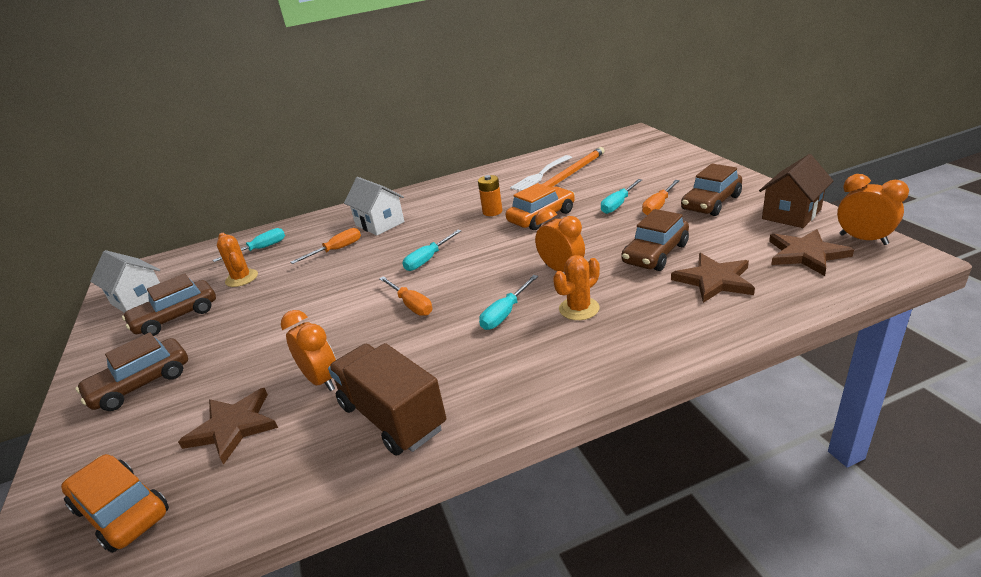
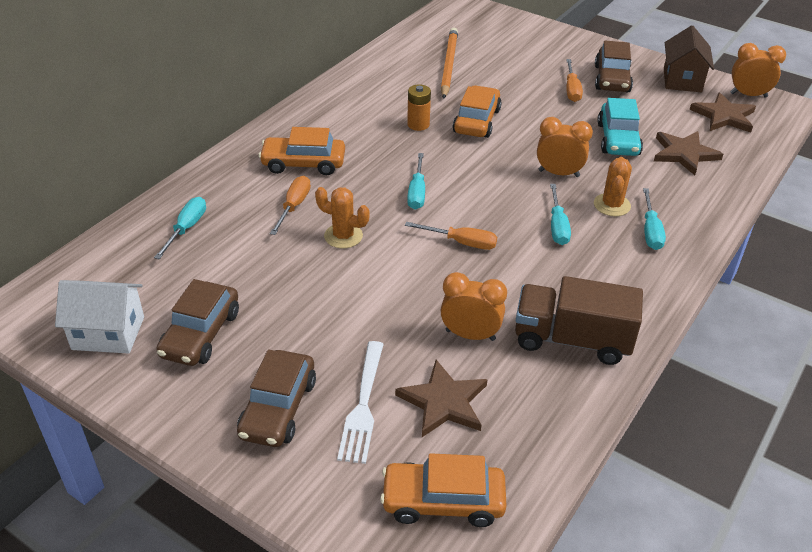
camera: 40 degrees left, 10 degrees up
orange cactus [217,233,258,287] -> orange cactus moved to [315,187,370,248]
white house [344,177,405,235] -> orange car [259,127,345,175]
white fork [510,155,572,191] -> white fork moved to [337,341,384,464]
turquoise screwdriver [601,179,642,214] -> turquoise screwdriver moved to [643,188,666,250]
brown car [621,209,689,271] -> turquoise car [597,98,643,156]

